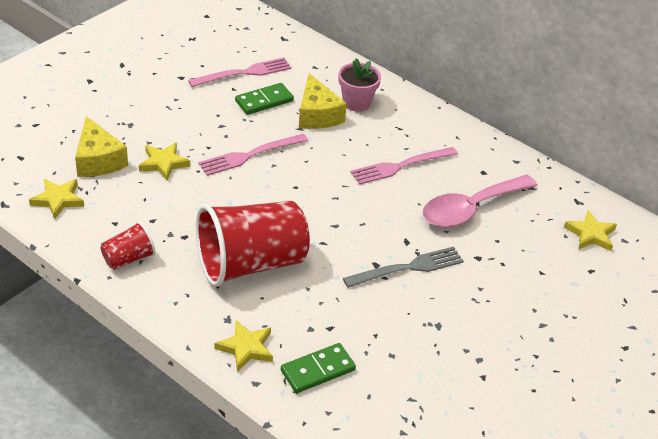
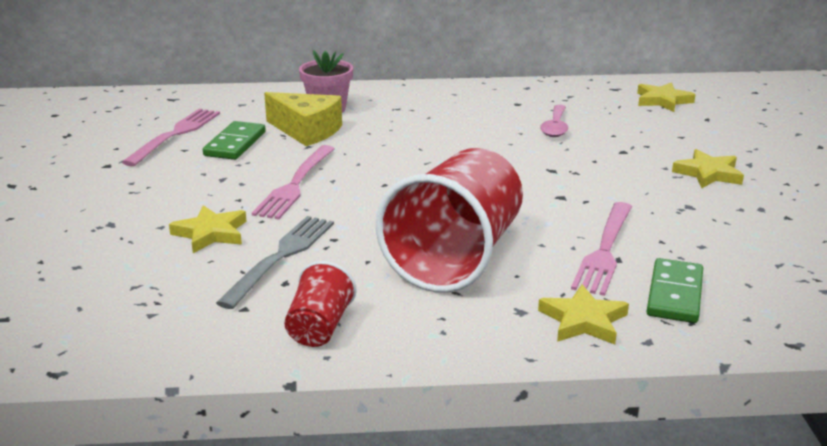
camera: 40 degrees left, 15 degrees down
yellow star [29,179,84,219] -> yellow star moved to [672,149,744,188]
yellow cheese [75,116,128,177] -> none
grey fork [343,246,464,288] -> grey fork moved to [216,216,334,309]
pink fork [351,147,458,185] -> pink fork moved to [571,202,632,296]
pink spoon [423,174,537,228] -> pink spoon [540,105,568,137], size x0.53

